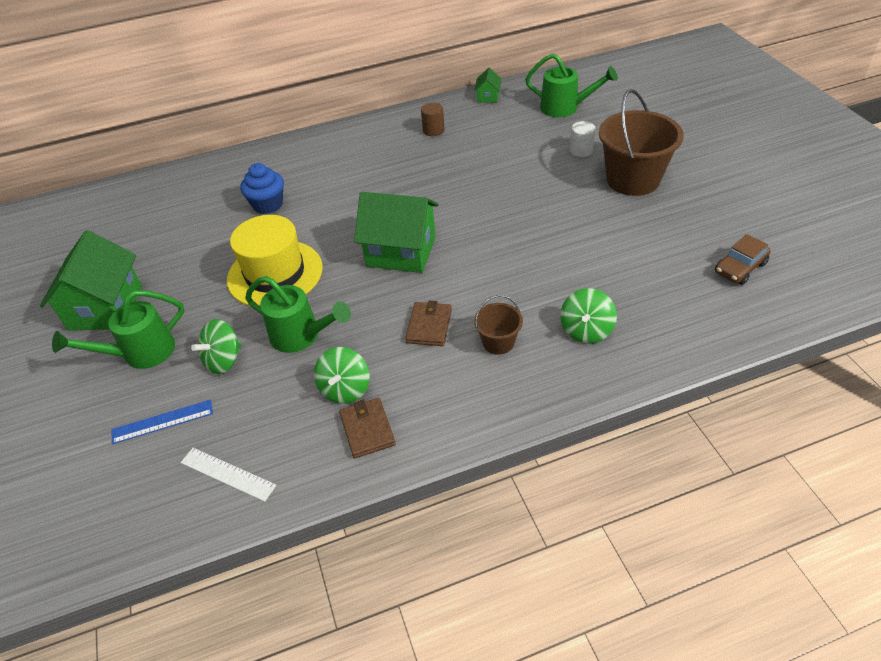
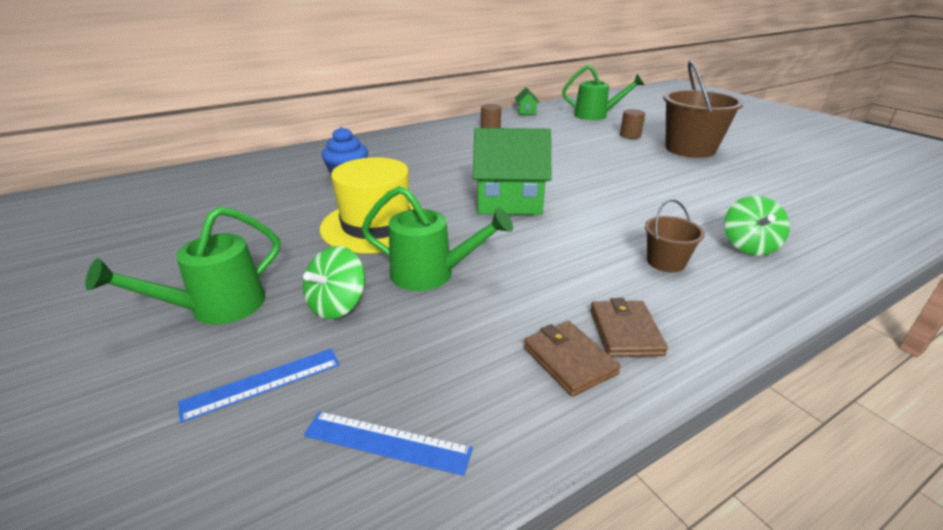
camera: 15 degrees left, 15 degrees down
green house [40,230,142,331] -> none
white ruler [181,448,276,502] -> blue ruler [304,411,473,476]
green spinning top [314,347,370,404] -> none
brown wallet [405,301,452,346] -> brown wallet moved to [590,298,668,357]
white cylinder [570,121,596,157] -> brown cylinder [620,109,645,139]
brown car [715,234,771,285] -> none

